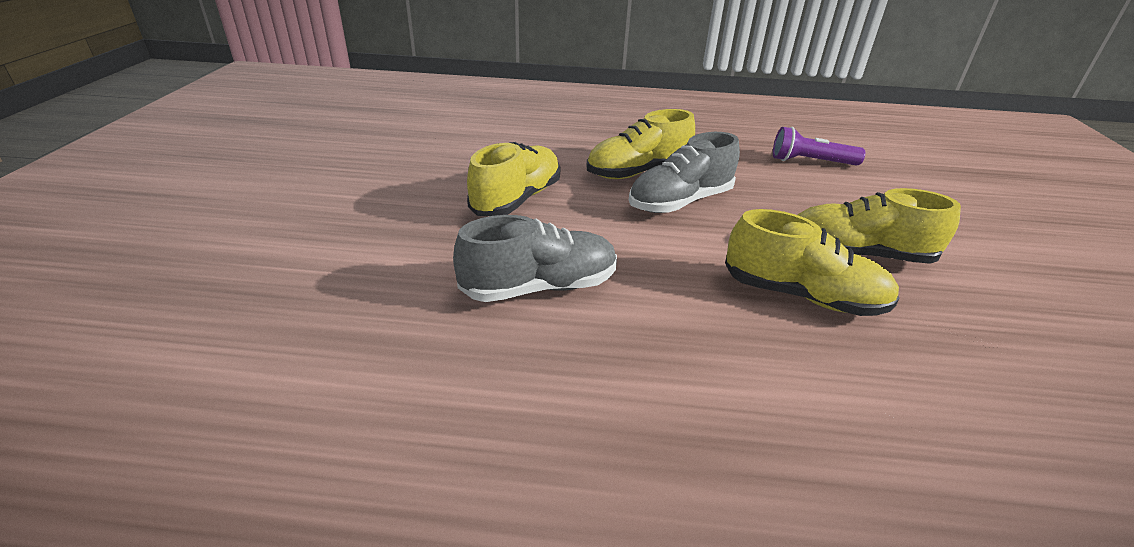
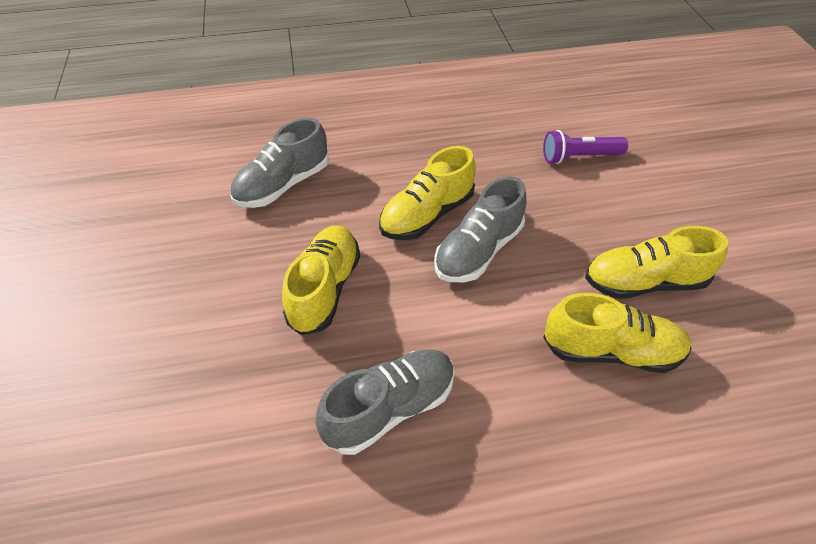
camera: 15 degrees left, 15 degrees up
none -> grey shoe [230,118,329,208]

